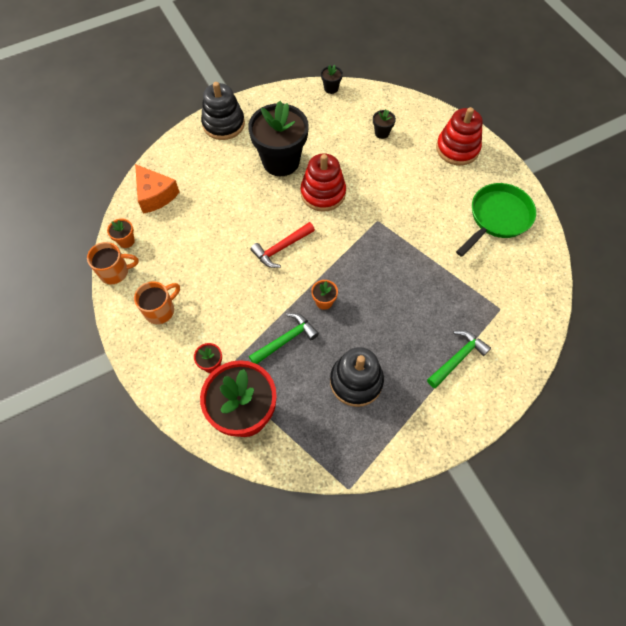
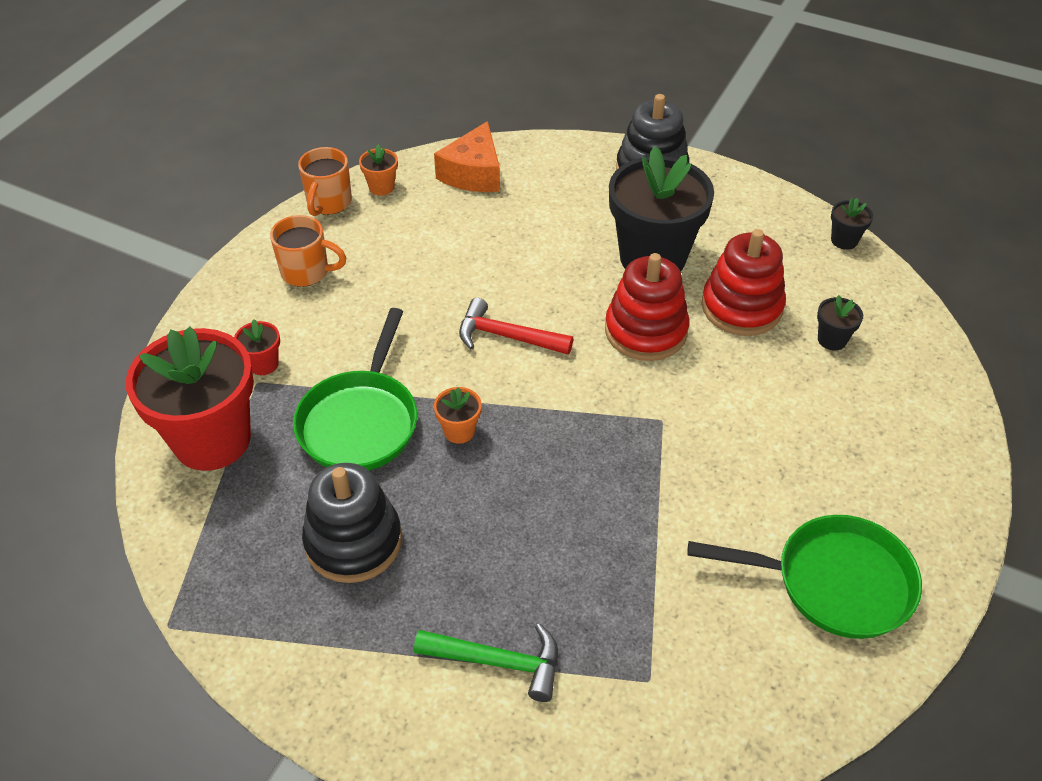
camera: 55 degrees right, 15 degrees down
orange mug [87,242,139,284] -> orange mug turned 60 degrees clockwise [298,147,352,216]
green hammer [249,313,319,364] -> green pan [293,308,417,470]
red stacking toy [436,107,483,165] -> red stacking toy moved to [702,229,786,336]

